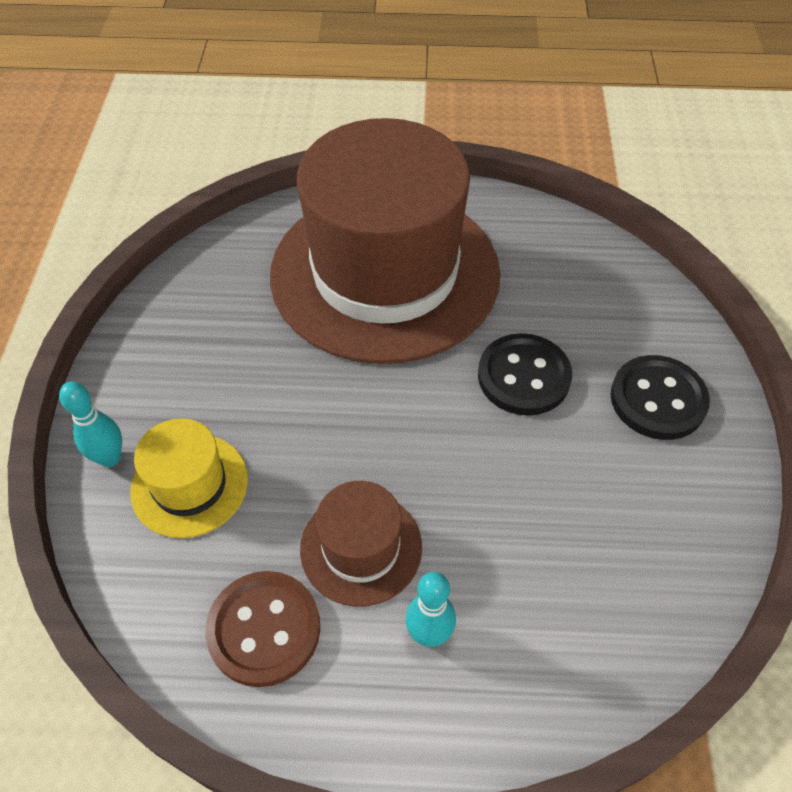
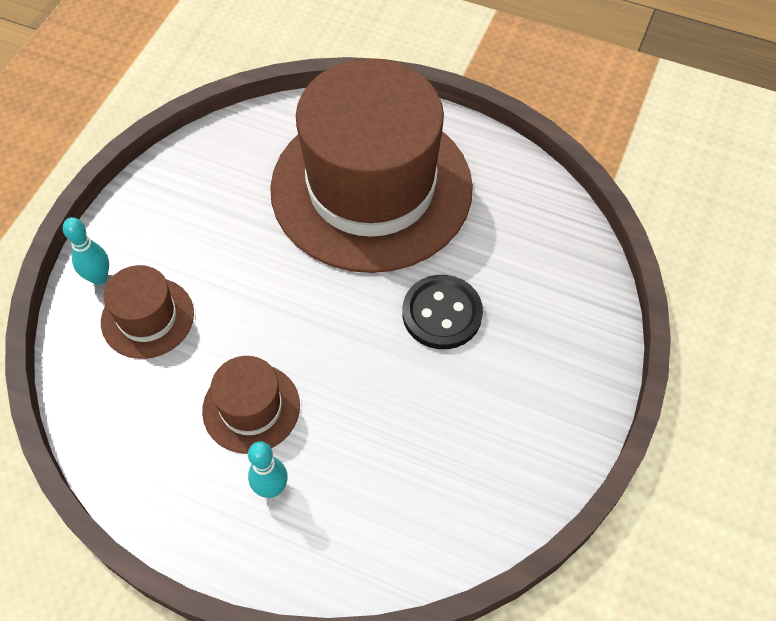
camera: 20 degrees right, 5 degrees up
yellow hat [130,418,248,538] -> brown hat [101,265,194,359]
brown button [205,571,320,687] -> none
black button [611,355,710,440] -> none

